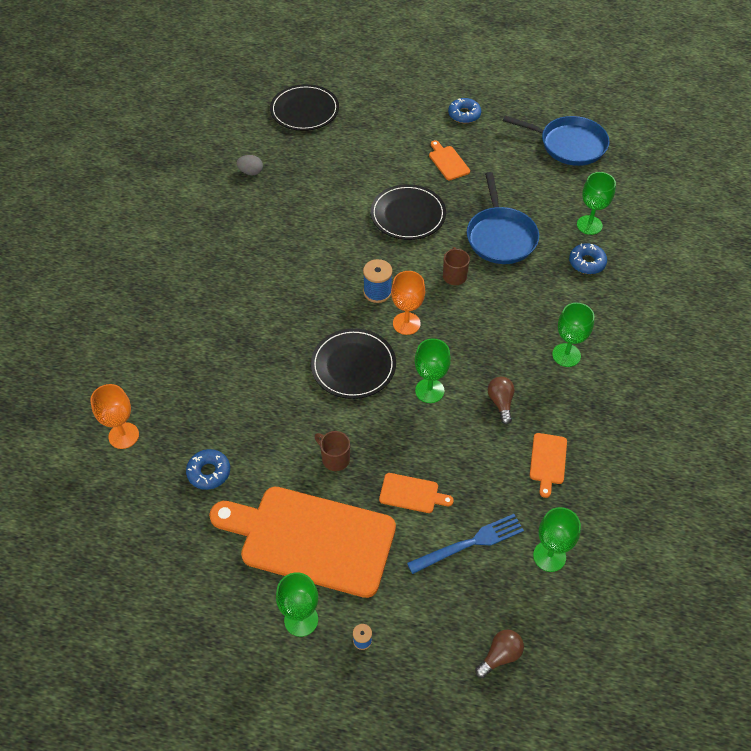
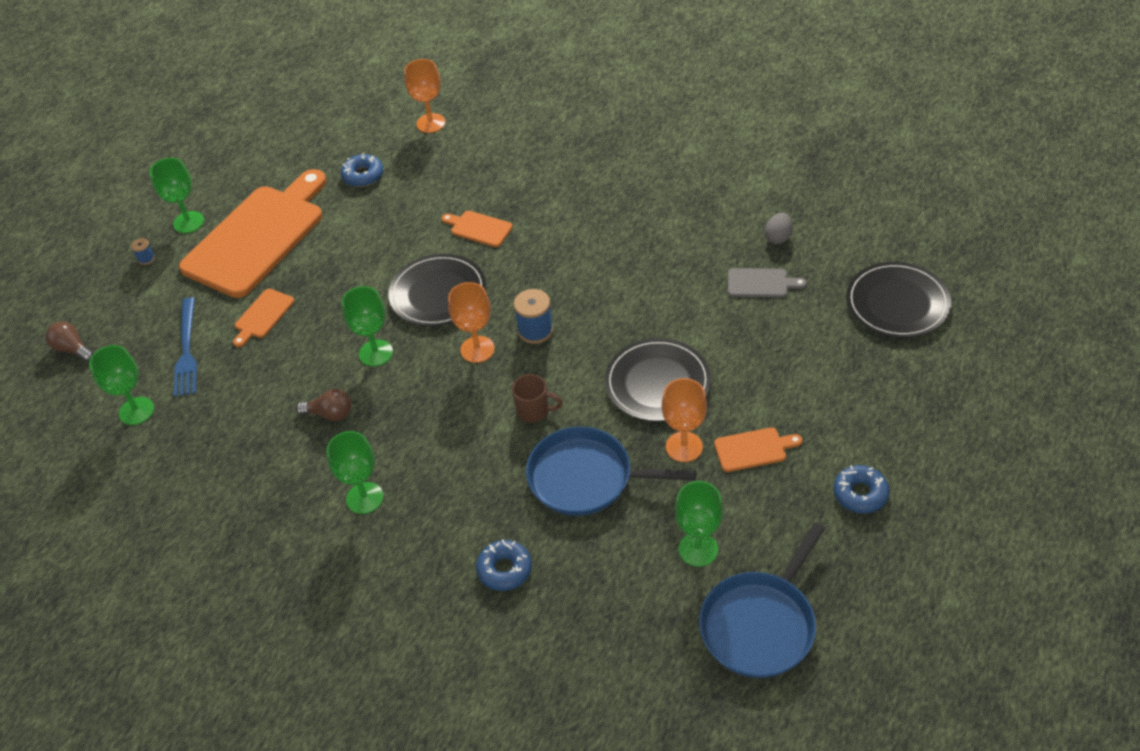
camera: 110 degrees right, 5 degrees down
brown mug [314,431,350,471] -> none
brown light bulb [475,629,524,678] -> brown light bulb turned 150 degrees clockwise [46,321,94,362]
orange cutting board [530,433,567,498] -> orange cutting board moved to [442,211,513,247]
green goblet [577,172,616,235] -> green goblet moved to [675,481,723,567]
none -> orange goblet [662,378,707,462]
none -> grey cutting board [728,268,807,297]

